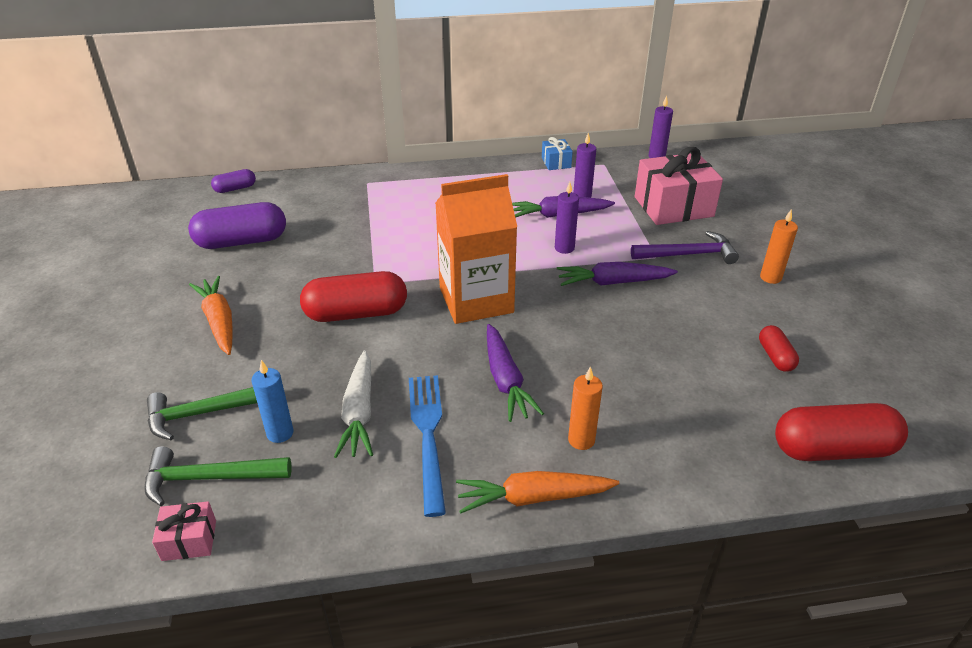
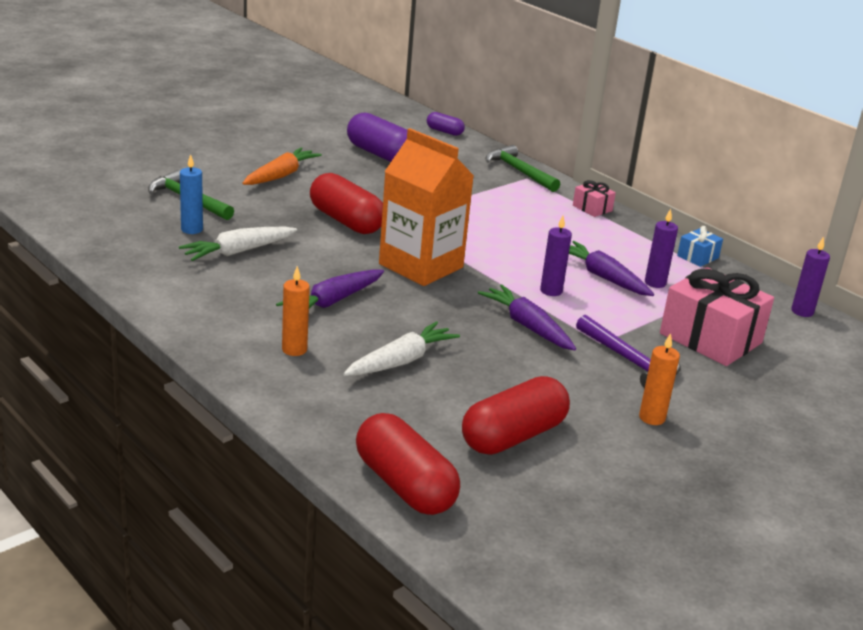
camera: 55 degrees right, 10 degrees down
green hammer [144,446,291,506] -> green hammer moved to [486,145,560,192]
pink gift [152,501,216,561] -> pink gift moved to [573,180,616,217]
blue fork [409,375,446,517] -> none
orange carrot [456,471,619,514] -> none
red capsule [759,325,799,372] -> red capsule [462,376,570,455], size x1.95
none -> white carrot [343,321,460,376]

